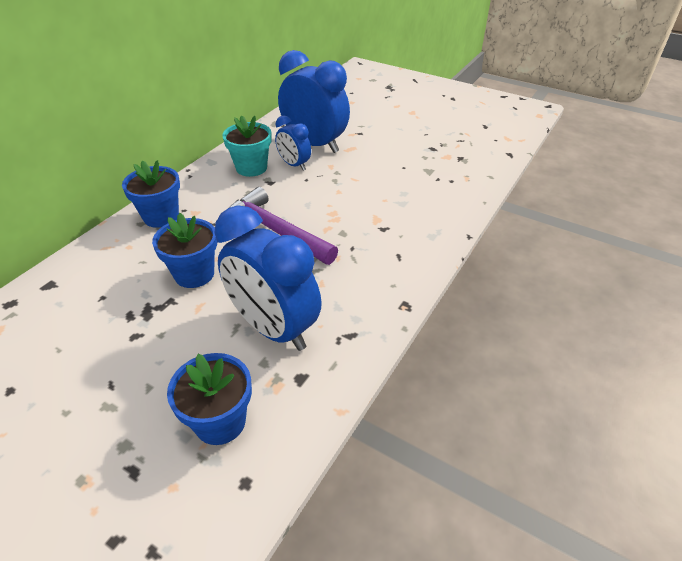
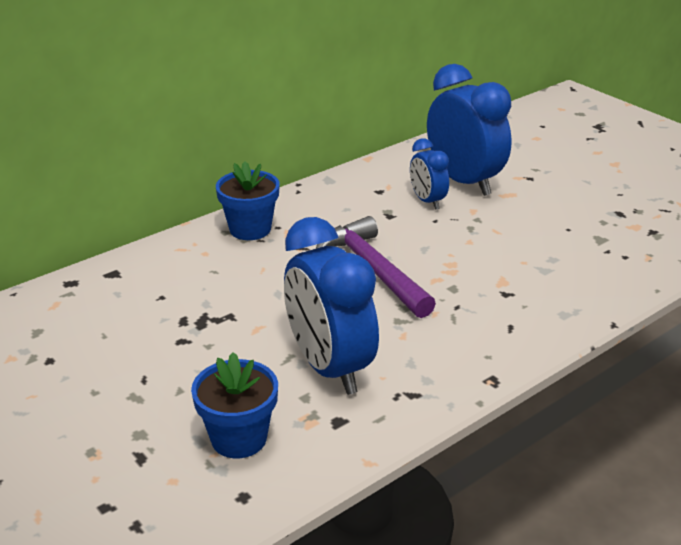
camera: 20 degrees right, 10 degrees down
blue flower pot [152,213,217,288] -> none
turquoise flower pot [222,115,272,177] -> none

